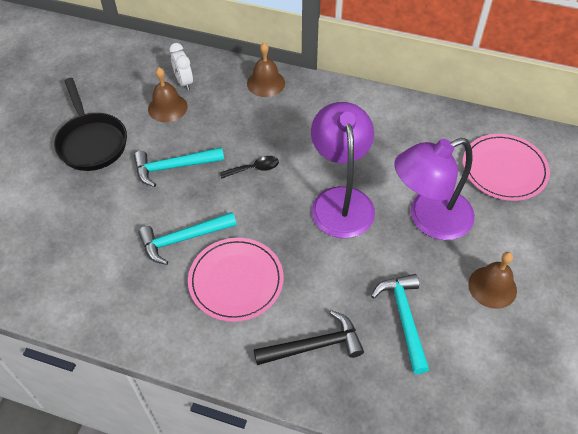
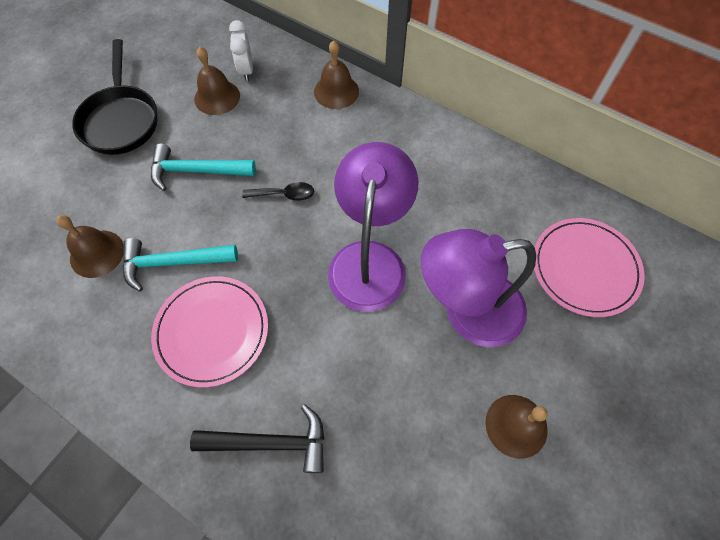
camera: 15 degrees right, 10 degrees up
turquoise hammer [371,274,429,374] -> none
none -> brown bell [56,215,124,278]

